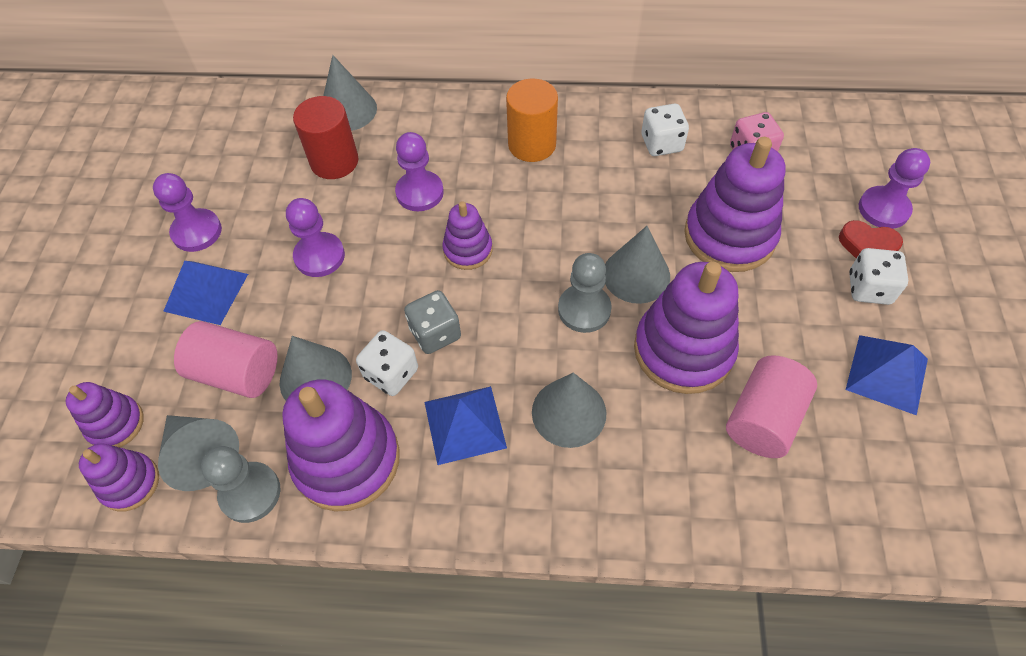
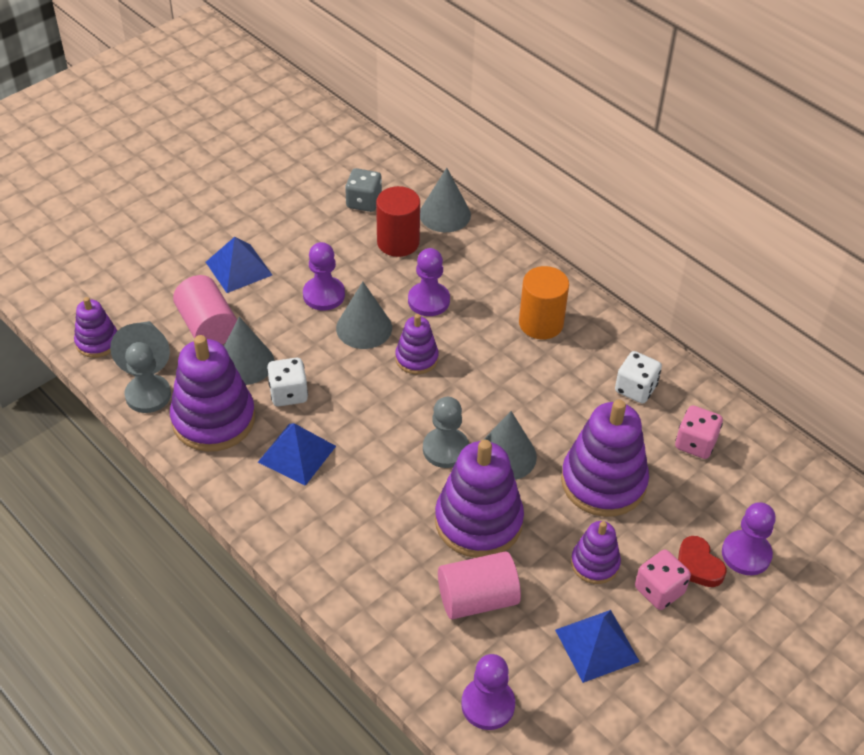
camera: 40 degrees right, 10 degrees down
purple stacking toy [66,382,144,448] -> purple stacking toy moved to [571,521,621,584]
purple pawn [153,173,222,252] -> purple pawn moved to [461,654,515,730]
grey dice [404,290,461,354] -> grey dice moved to [345,168,382,212]
grey cone [532,373,606,448] -> grey cone moved to [336,282,392,349]
white dice [849,248,908,305] -> pink dice [635,550,691,610]

